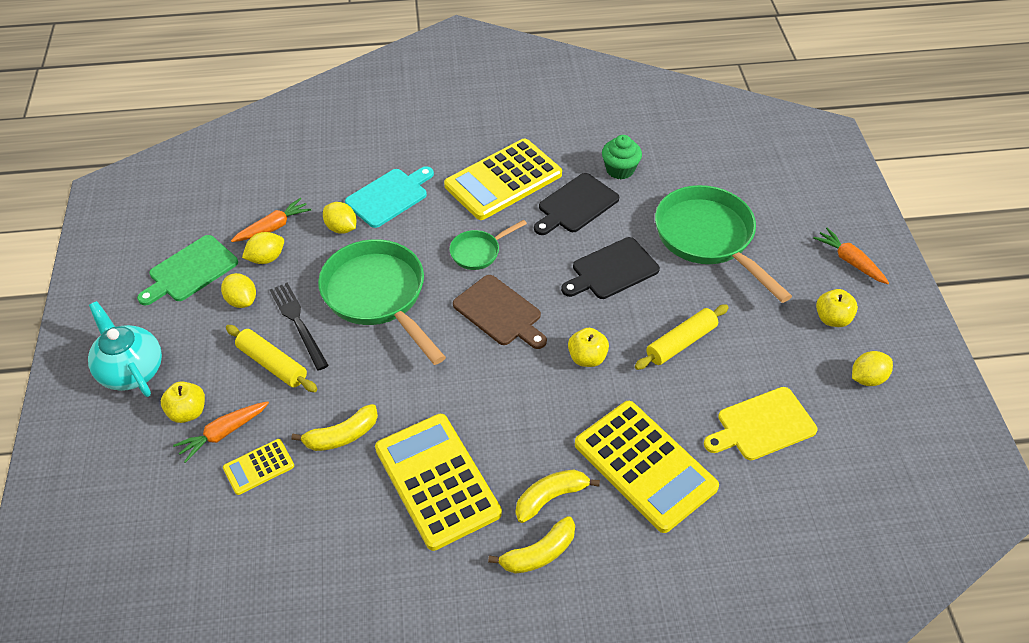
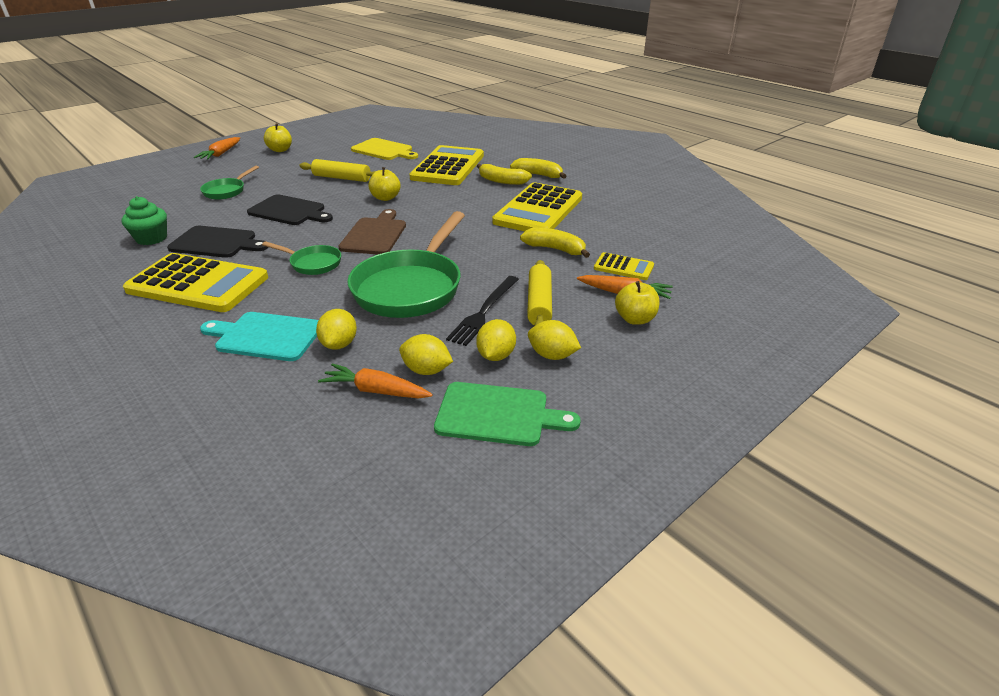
camera: 125 degrees left, 15 degrees down
turquoise teapot [88,301,162,397] -> none
green pan [655,185,792,303] -> green pan [200,166,259,200], size x0.49
yellow lemon [852,351,893,386] -> yellow lemon moved to [528,320,581,360]

